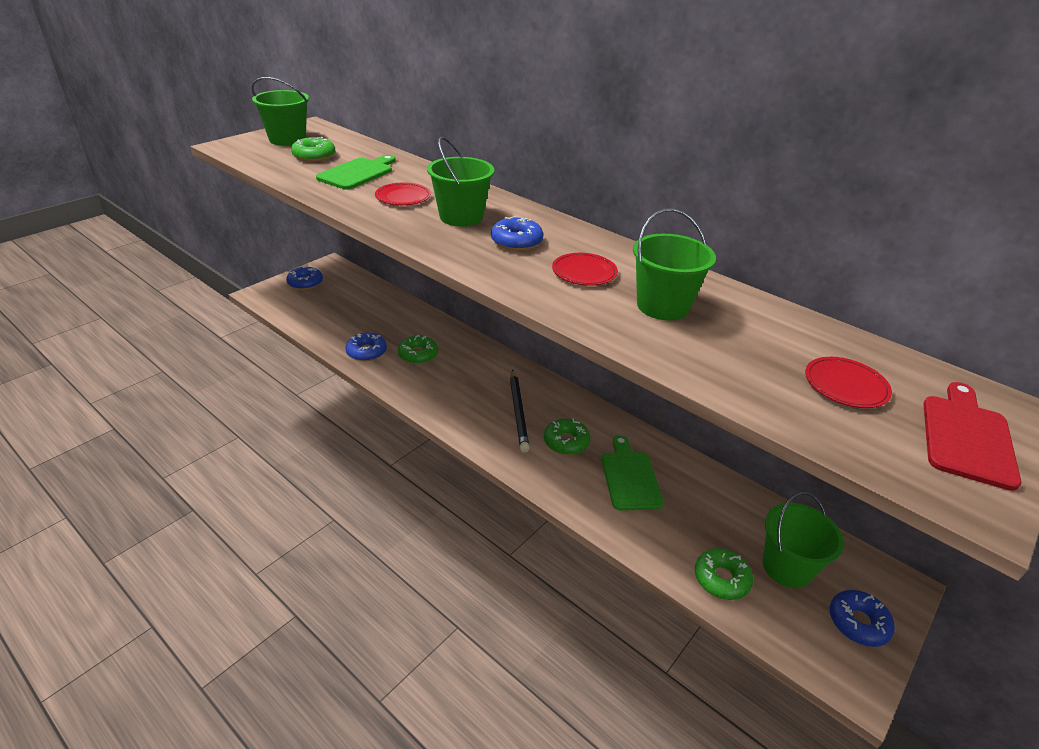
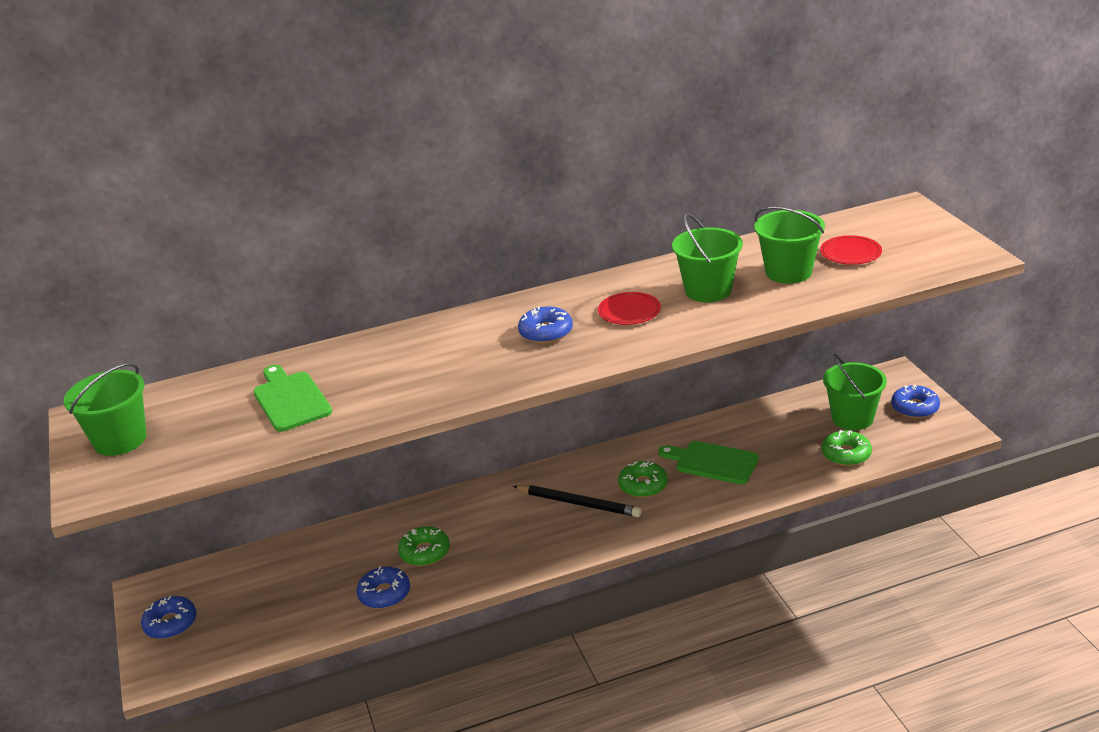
camera: 55 degrees left, 5 degrees down
green donut [291,137,335,162] -> none
red plate [375,183,431,205] -> none
green bucket [427,137,495,227] -> green bucket moved to [754,206,825,284]
red cutting board [923,382,1021,491] -> none

